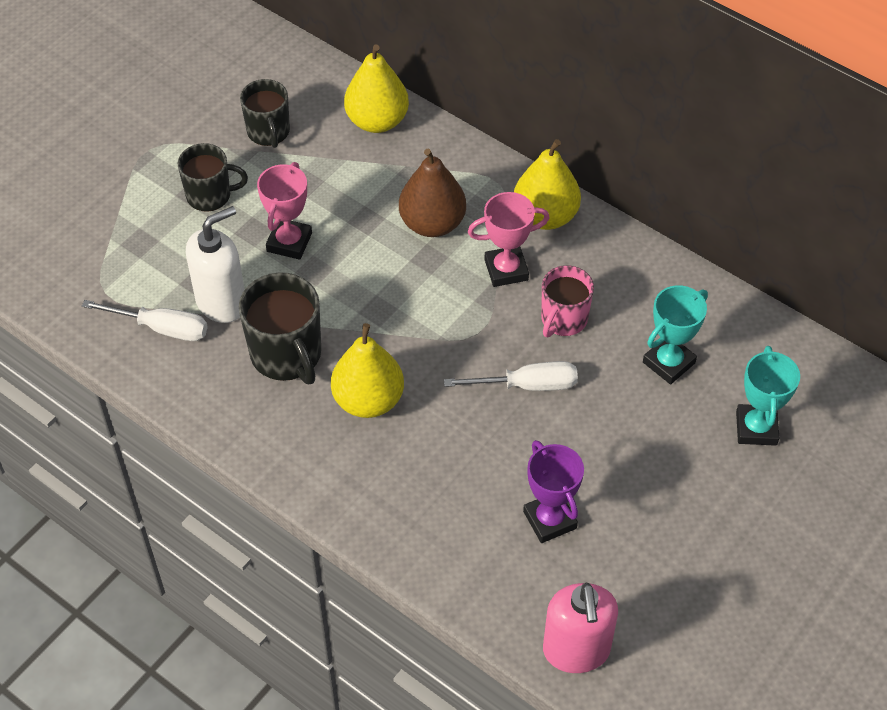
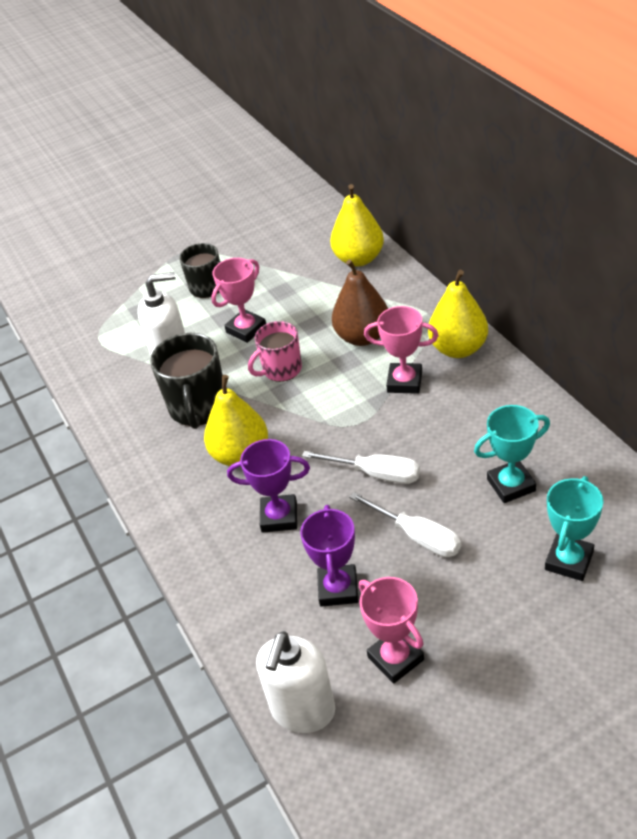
camera: 30 degrees right, 10 degrees down
white screwdriver [82,300,208,341] -> white screwdriver moved to [349,492,461,557]
black mug [240,79,290,148] -> none
pink mug [541,265,594,337] -> pink mug moved to [248,321,302,382]
pink soap dispenser [543,583,618,673] -> white soap dispenser [256,631,335,733]
none -> purple trophy [227,439,310,533]
none -> pink trophy [359,577,424,684]

